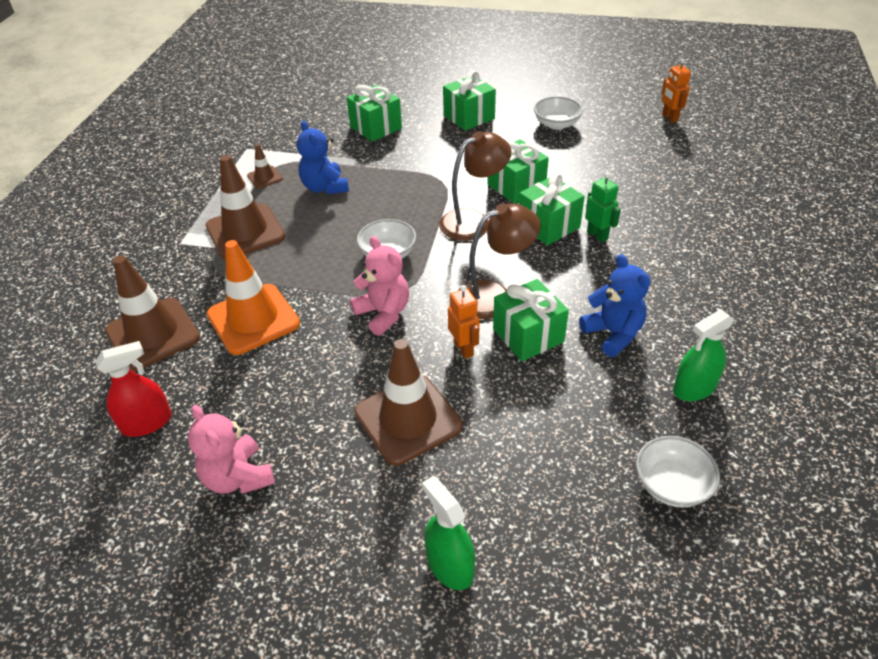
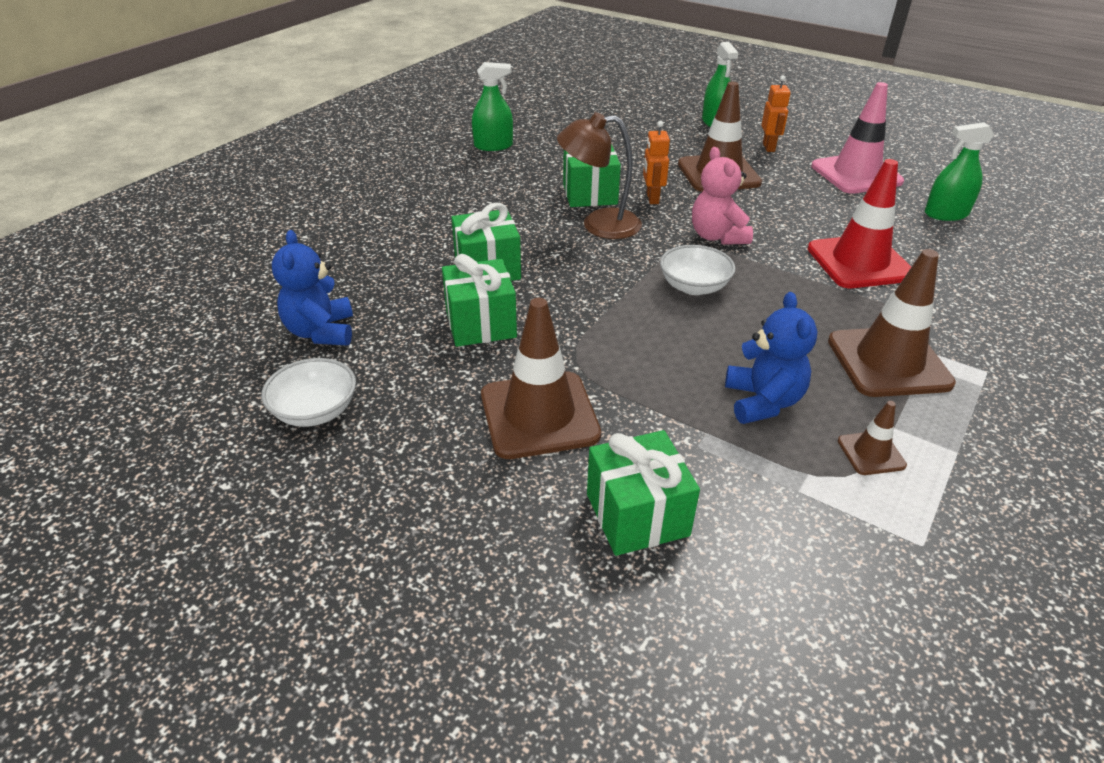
camera: 160 degrees left, 5 degrees down
red spray bottle [95,341,172,437] -> green spray bottle [925,122,995,221]
brown traffic cone [105,255,200,372] -> brown traffic cone moved to [481,298,601,459]
pink teddy bear [188,405,275,494] -> pink traffic cone [811,82,904,194]
orange traffic cone [207,240,300,355] -> red traffic cone [808,159,911,288]
brown lamp [439,131,512,241] -> none
green gift [443,71,496,131] -> none
blue teddy bear [579,254,651,357] -> blue teddy bear moved to [272,230,353,345]
green robot [585,172,621,242] -> none
white bowl [636,436,720,508] -> none
orange robot [662,59,691,123] -> orange robot moved to [762,75,791,152]

